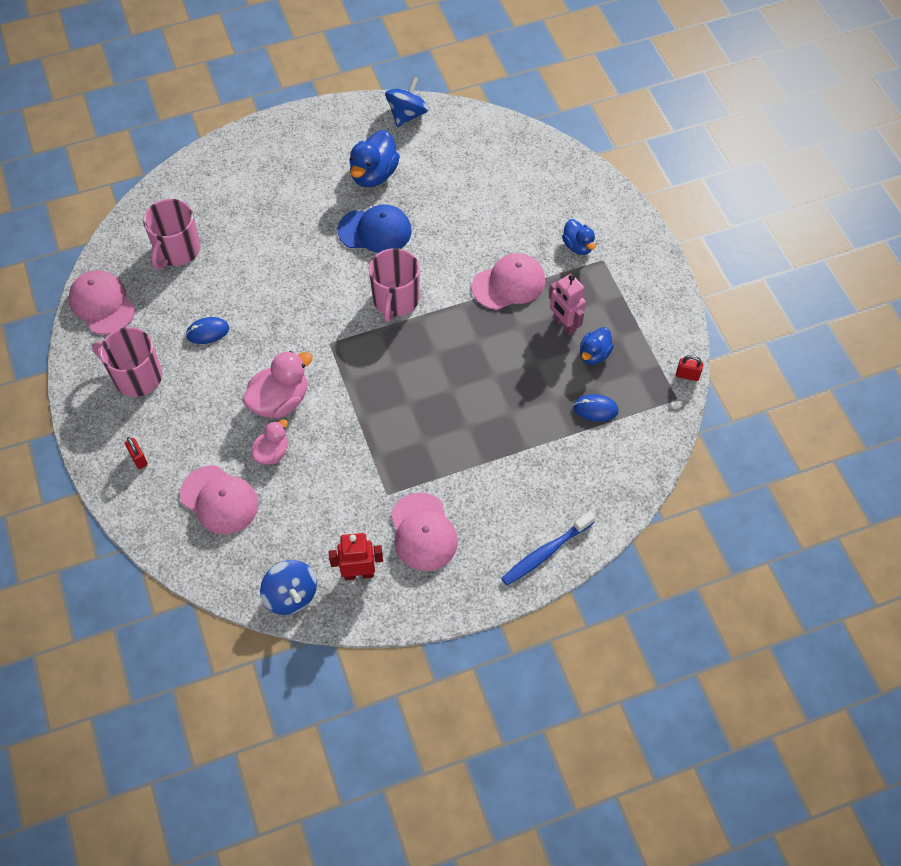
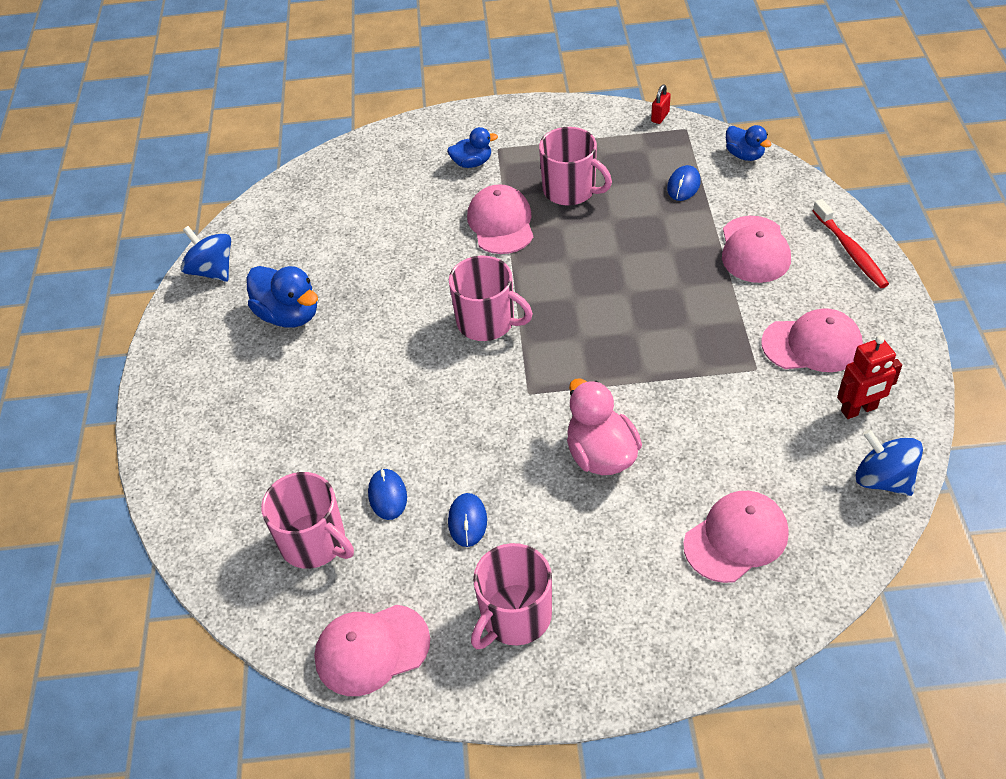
camera: 70 degrees left, 10 degrees down
red padlock [125,437,148,469] -> none
pink duck [251,419,288,465] -> none
blue spinning top [260,560,317,615] -> blue spinning top turned 120 degrees counterclockwise [856,429,923,496]
red robot [329,533,383,580] -> red robot turned 120 degrees counterclockwise [837,336,902,419]
blue cap [338,204,412,253] -> none
blue toothbrush [501,511,595,586] -> red toothbrush [813,199,889,288]
pink robot [549,274,586,335] -> pink mug [539,127,612,206]
blue duck [580,327,614,365] -> blue duck moved to [726,125,772,161]
none -> blue mouse [368,468,407,520]
none -> pink cap [722,216,791,283]

